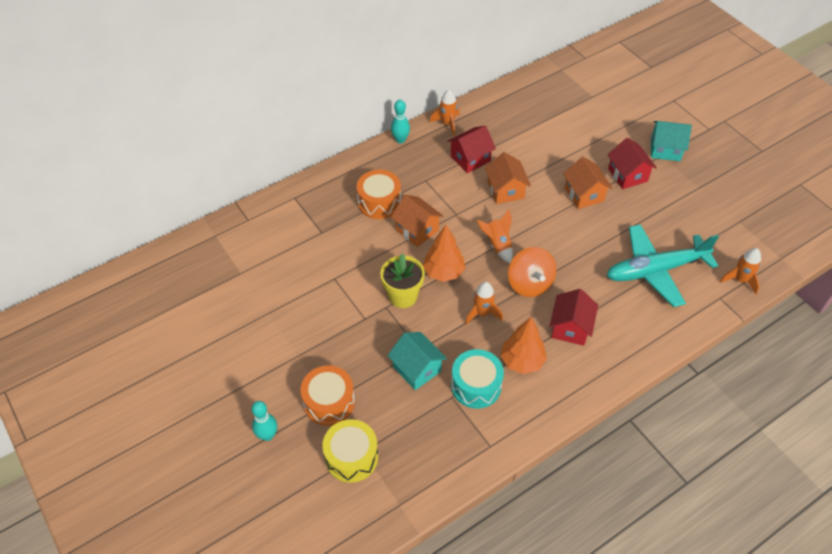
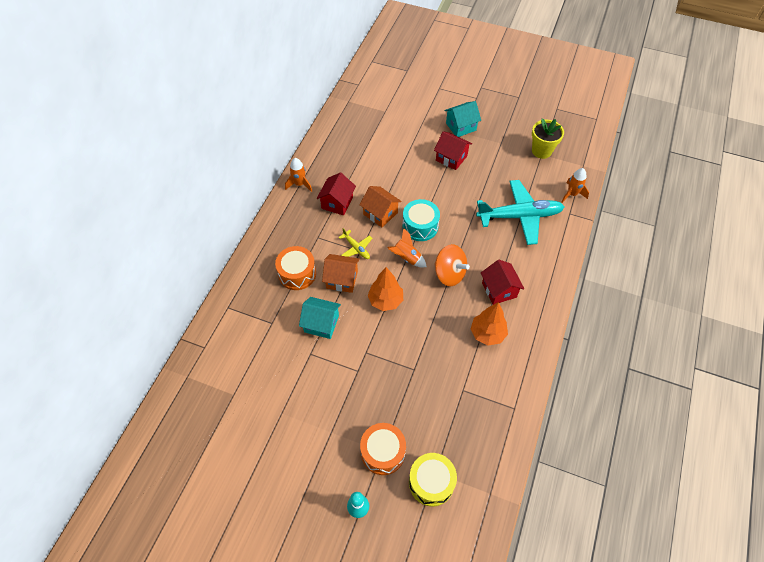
camera: 35 degrees left, 5 degrees up
yellow flower pot [380,254,425,308] -> yellow flower pot moved to [532,118,564,159]
turquoise house [387,332,447,390] -> turquoise house moved to [299,297,341,339]
turquoise bowling pin [391,100,410,143] -> none
turquoise drum [451,349,504,409] -> turquoise drum moved to [402,199,440,241]
orange rocket [465,282,503,325] -> none
orange house [563,157,612,209] -> none
turquoise plane [607,224,719,307] -> turquoise plane turned 135 degrees counterclockwise [476,180,564,245]
none -> yellow plane [338,228,373,259]

